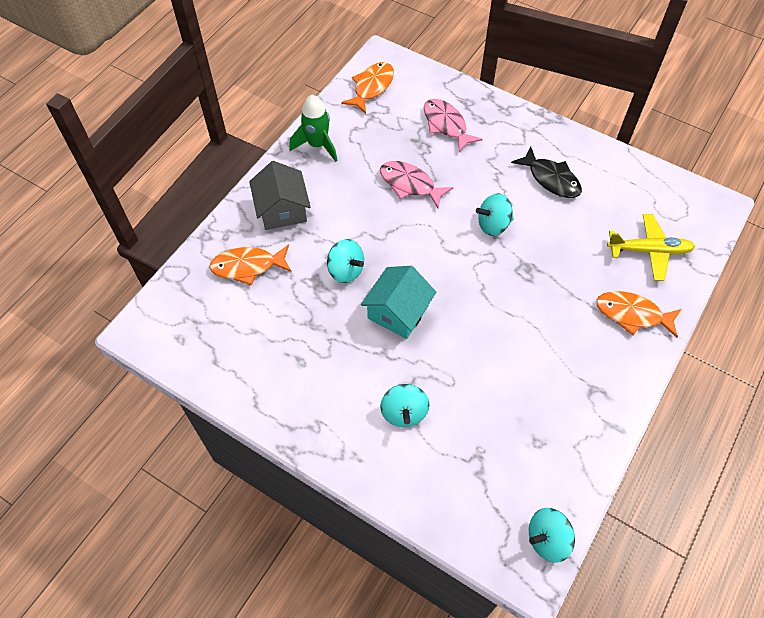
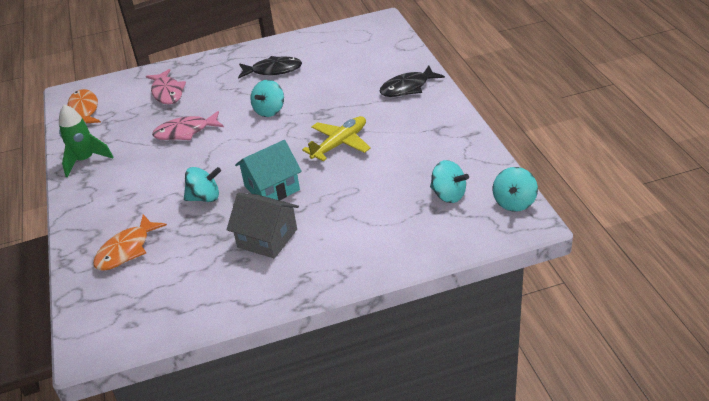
camera: 45 degrees left, 20 degrees down
grey house [249,161,311,230] -> grey house moved to [226,193,299,259]
turquoise house [361,266,436,339] -> turquoise house turned 75 degrees clockwise [235,140,302,200]
turquoise spinning top [380,384,429,427] -> turquoise spinning top moved to [430,160,469,203]
pink fish [424,99,483,152] -> pink fish turned 120 degrees counterclockwise [146,69,186,105]
orange fish [596,291,682,338] -> black fish [379,65,445,97]
yellow plane [607,214,695,281] -> yellow plane moved to [302,116,371,161]

